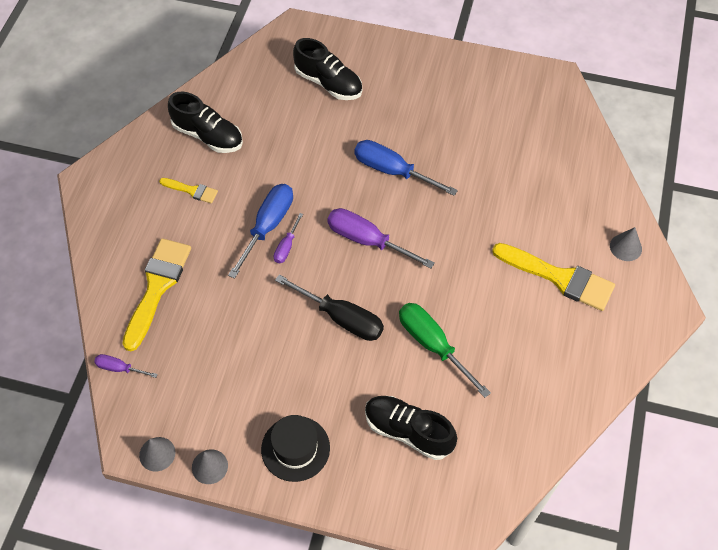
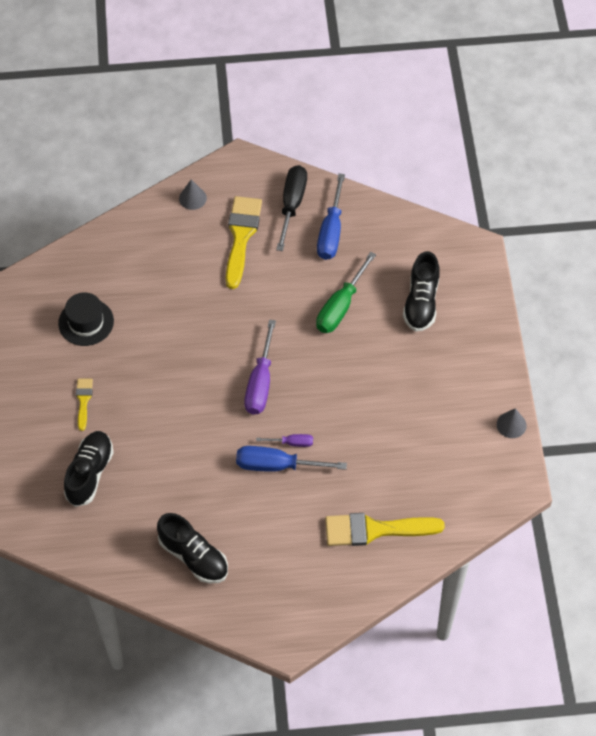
camera: 110 degrees left, 0 degrees up
purple screwdriver [94,354,158,378] -> none
grey cone [139,437,175,471] -> none
yellow brush [159,178,218,203] -> yellow brush moved to [76,379,93,431]
black shoe [168,92,243,153] -> black shoe turned 120 degrees clockwise [157,513,228,583]
black hat [261,415,330,482] -> black hat moved to [58,292,114,346]
black screwdriver [275,275,384,341] -> black screwdriver moved to [276,165,307,251]
blue screwdriver [354,140,458,196] -> blue screwdriver moved to [317,173,345,260]

